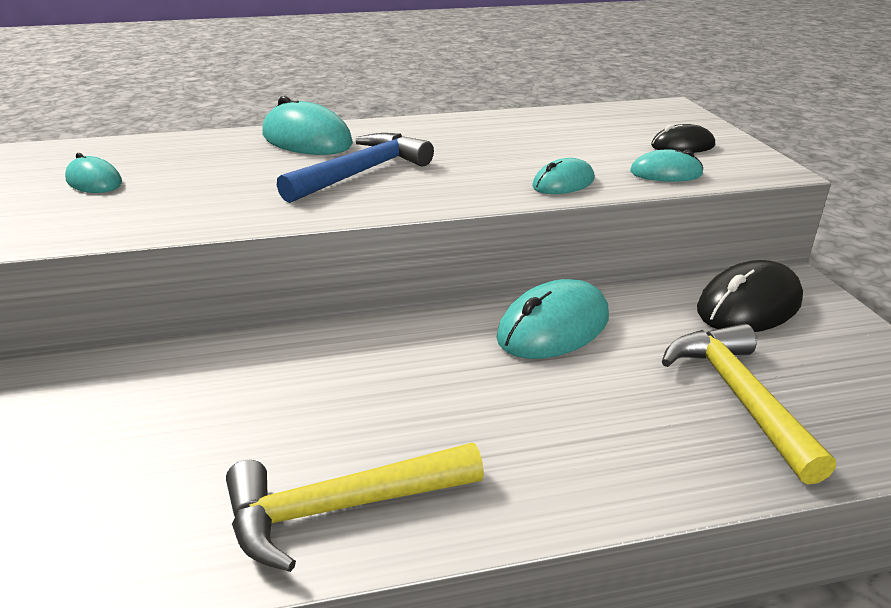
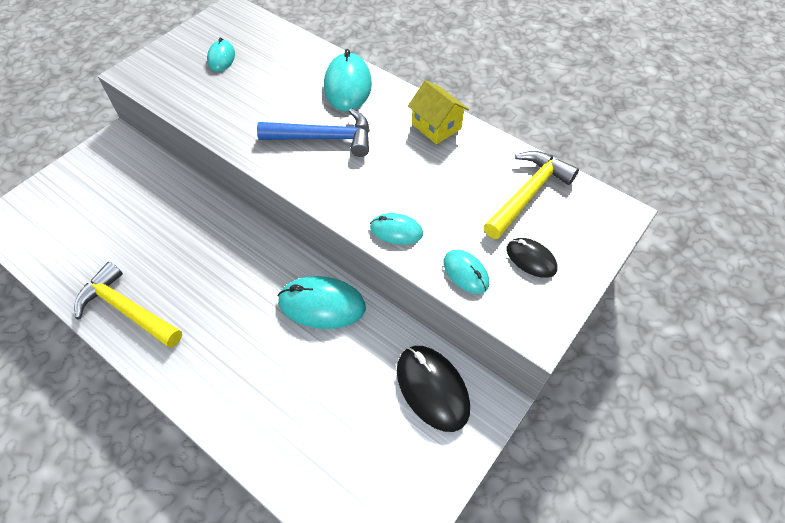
camera: 50 degrees right, 25 degrees up
yellow hammer [662,324,836,485] -> yellow hammer moved to [483,151,579,239]
black mouse [697,260,803,332] -> black mouse turned 45 degrees clockwise [397,346,470,432]
none -> yellow house [408,80,469,144]

